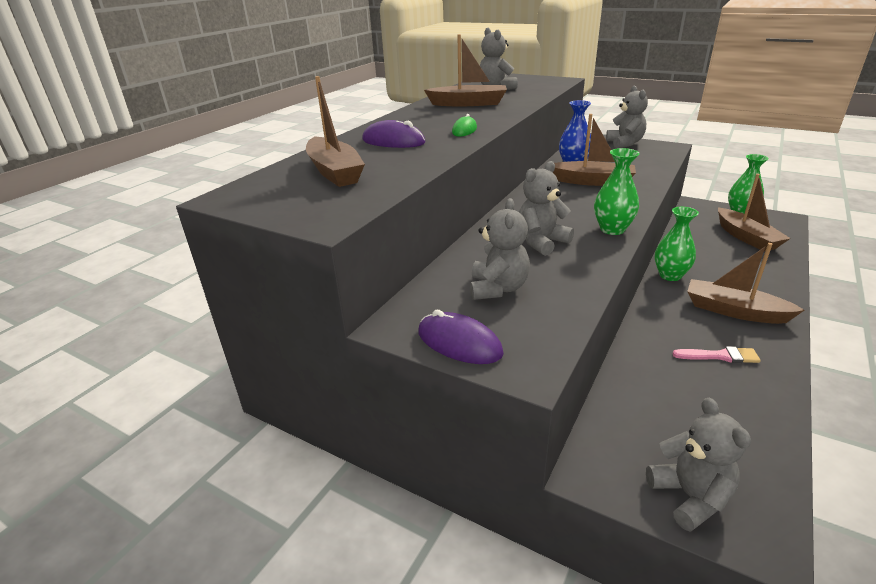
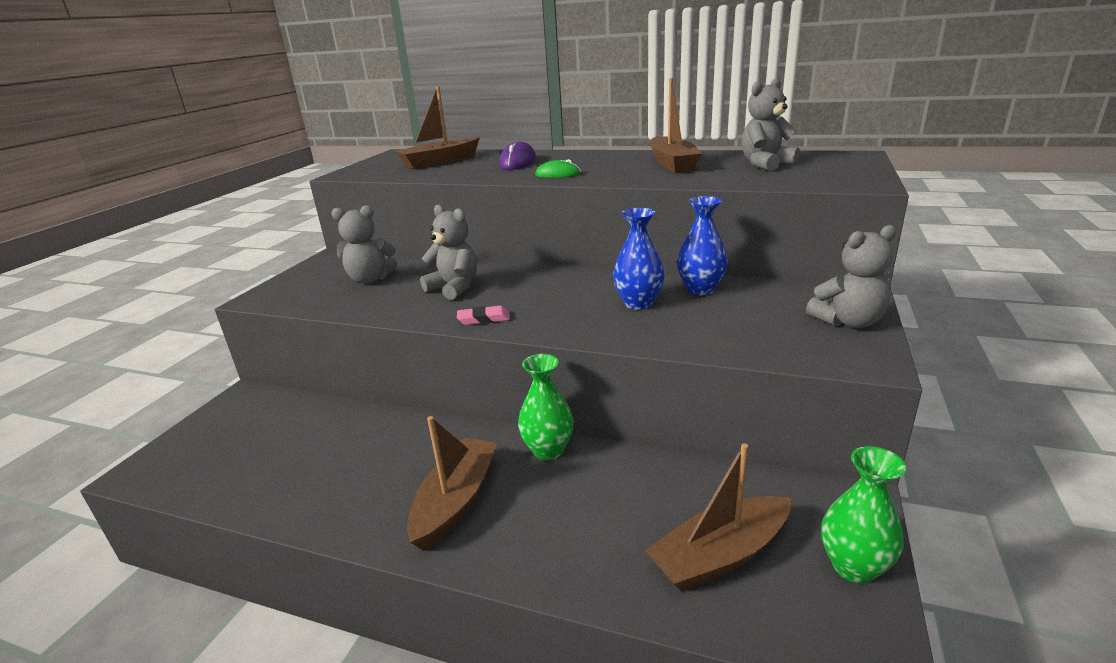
camera: 80 degrees right, 5 degrees down
purple mouse [418,310,504,364] -> none
brown boat [553,114,636,186] -> blue vase [613,208,665,310]
green vase [594,148,639,235] -> pink eraser [457,306,510,325]
grey teddy bear [646,398,751,532] -> none
pink brush [673,346,761,363] -> none

